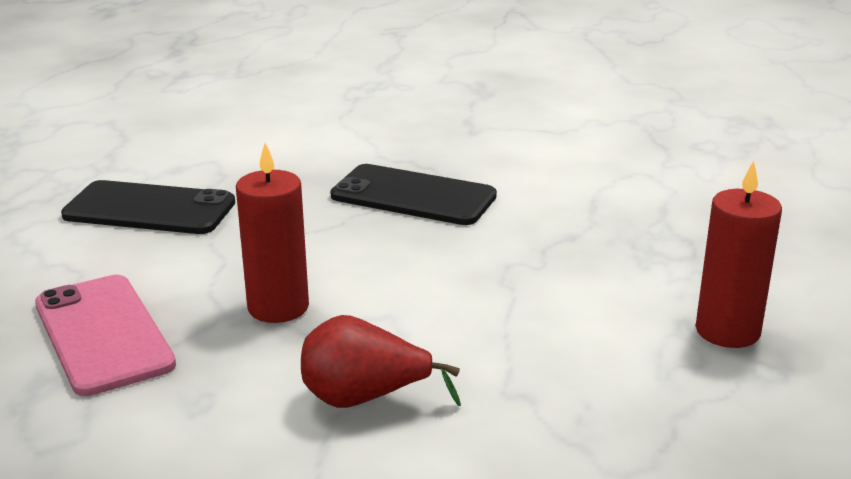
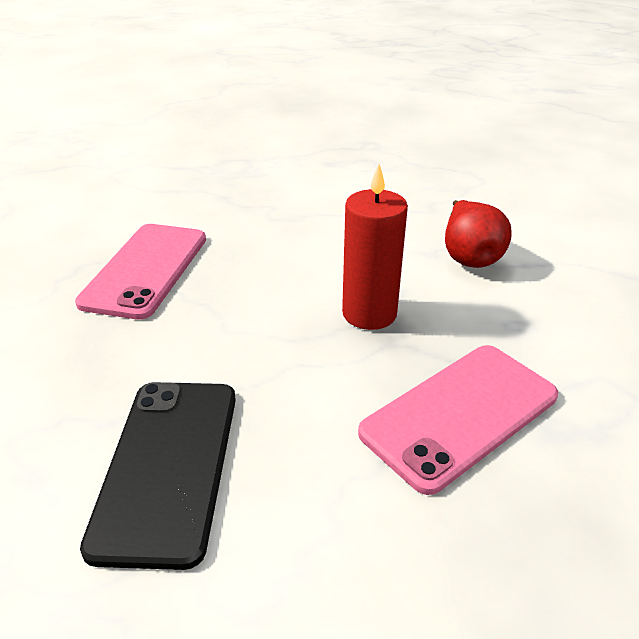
camera: 100 degrees left, 10 degrees up
black phone [330,164,497,225] -> pink phone [75,224,206,320]
red candle [696,161,782,348] -> none

